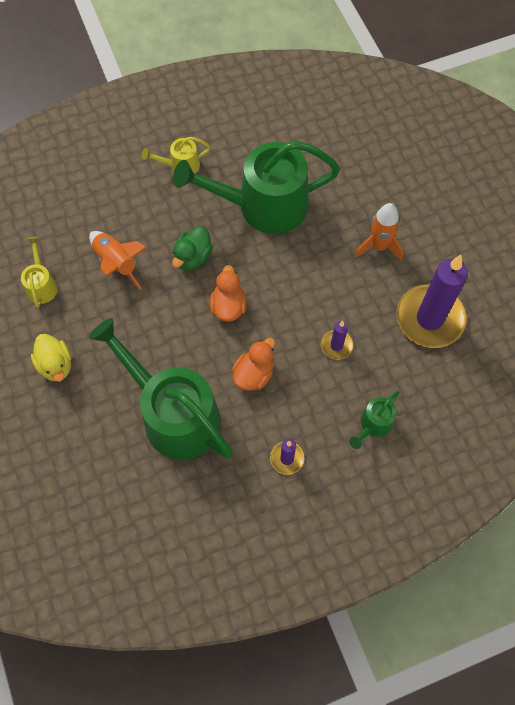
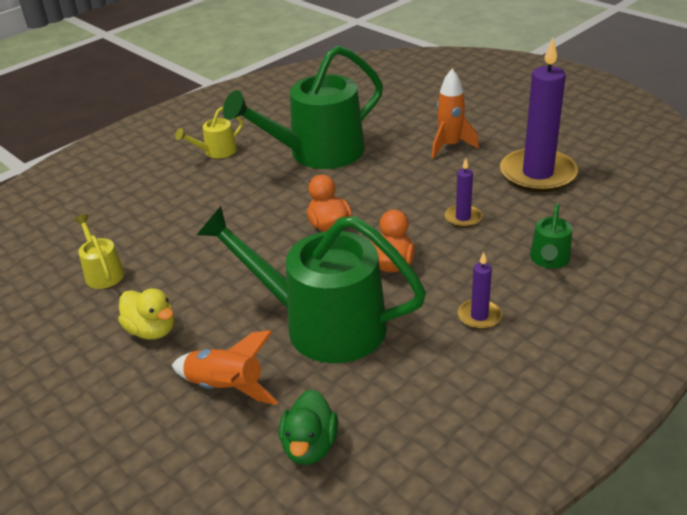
camera: 20 degrees left, 30 degrees down
orange rocket [89,231,147,290] -> orange rocket moved to [172,330,278,405]
green duck [172,226,213,271] -> green duck moved to [279,389,338,465]

